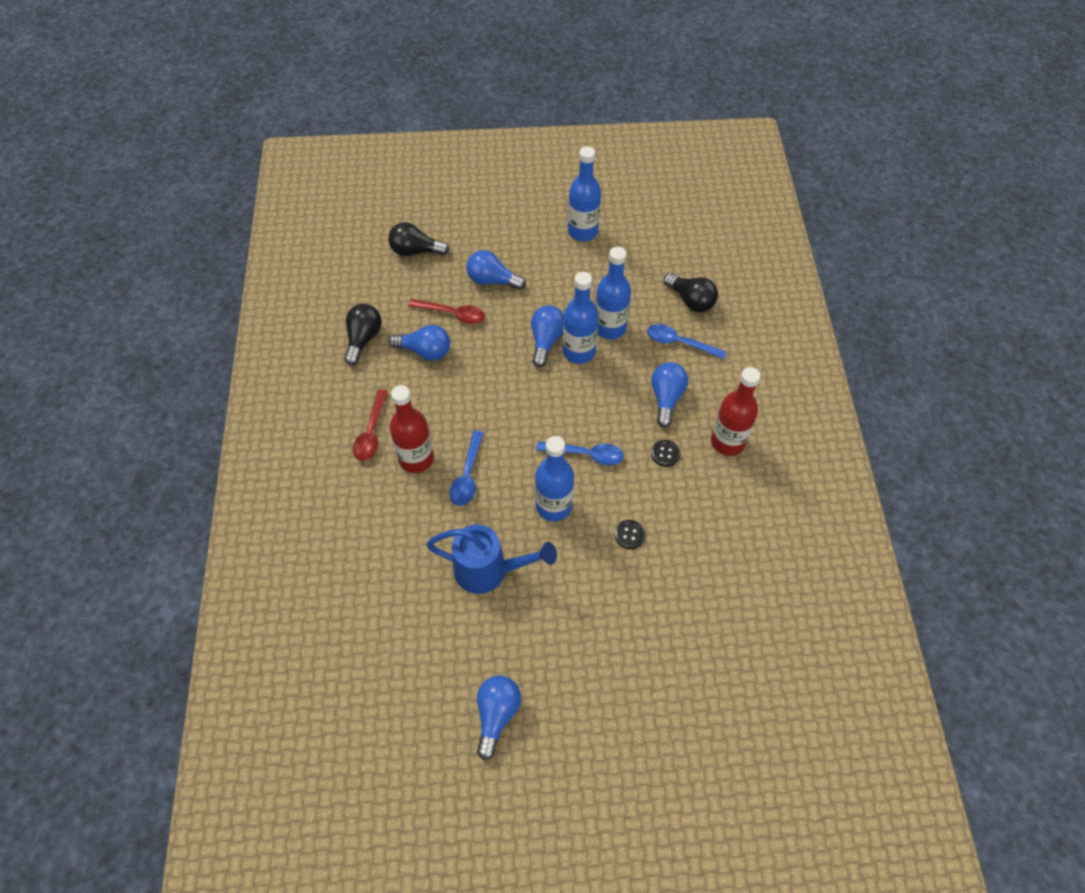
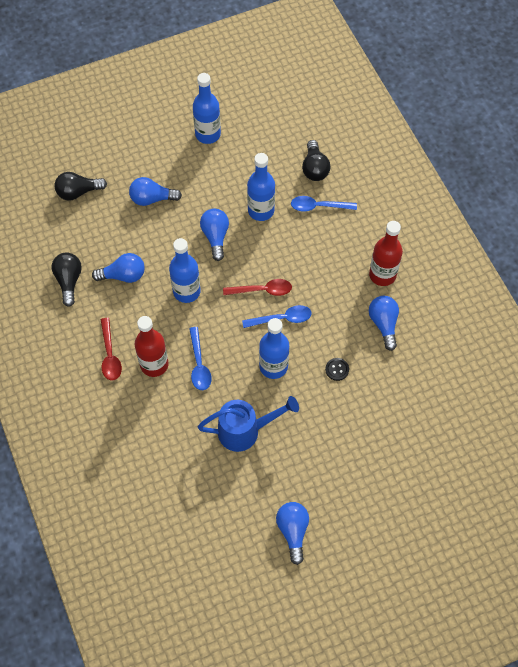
camera: 20 degrees left, 5 degrees up
red spoon [408,299,485,324] -> red spoon moved to [223,279,292,296]
blue bottle [563,272,599,364] -> blue bottle moved to [169,238,201,303]
blue light bulb [651,362,688,428] -> blue light bulb moved to [369,296,399,351]
black button [651,440,680,467] -> none
black light bulb [664,273,718,312] -> black light bulb turned 60 degrees clockwise [302,140,331,181]

